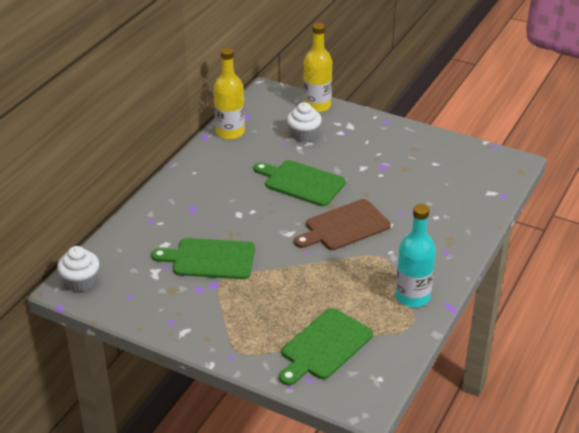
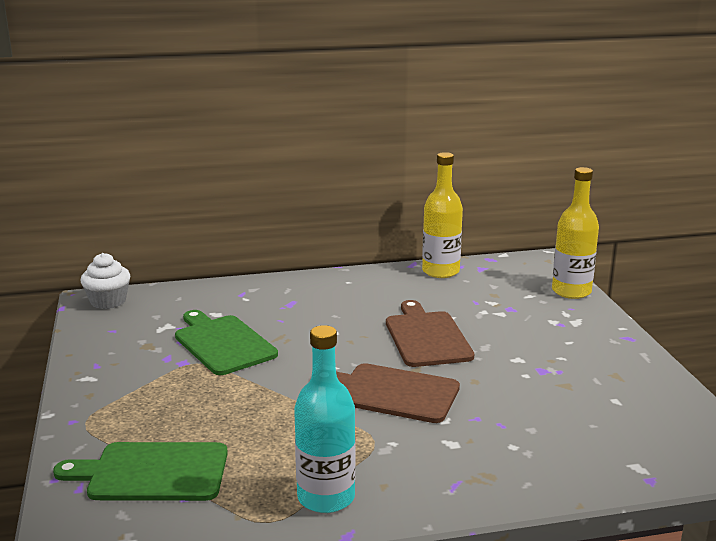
camera: 50 degrees right, 15 degrees down
green cutting board [254,160,346,206] -> brown cutting board [386,300,474,367]
white cupcake [287,102,322,142] -> none

